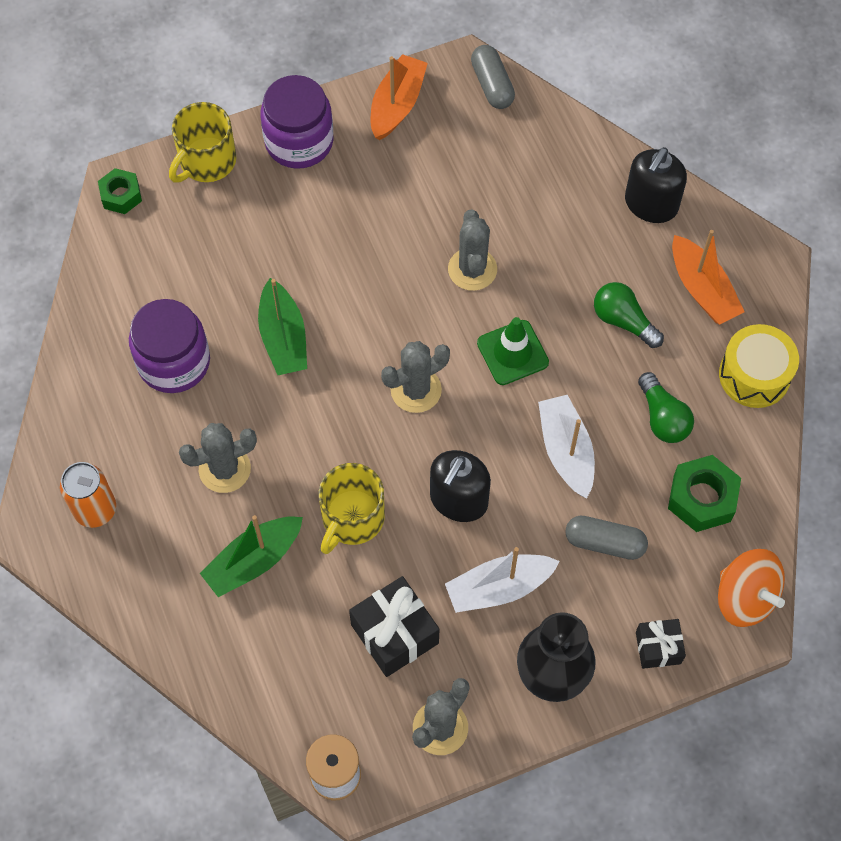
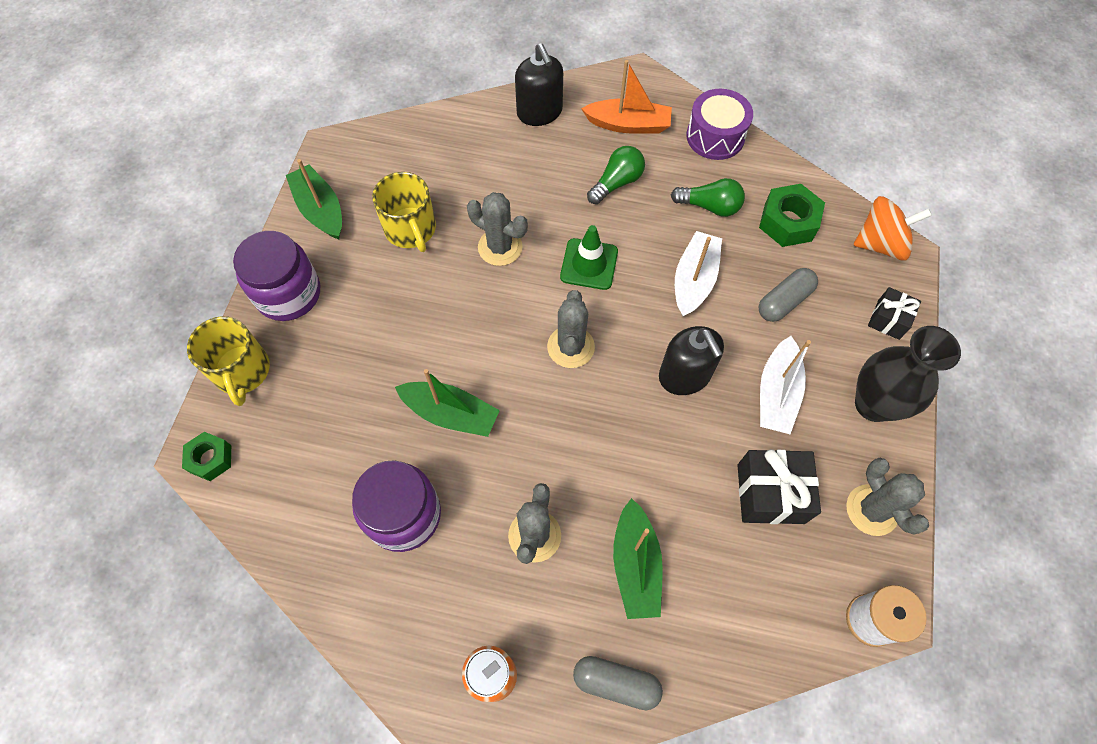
camera: 55 degrees left, 0 degrees up
yellow mug [319,463,385,554] -> yellow mug moved to [372,172,436,252]
orange boat [371,54,428,140] -> green boat [286,159,342,240]
grey capsule [471,45,515,109] -> grey capsule moved to [573,656,663,710]
white boat [538,395,595,499] -> white boat turned 90 degrees clockwise [675,231,722,316]
green light bulb [594,282,664,348] -> green light bulb turned 150 degrees clockwise [587,146,645,204]
yellow drum [719,324,799,408] -> purple drum [686,89,753,160]

